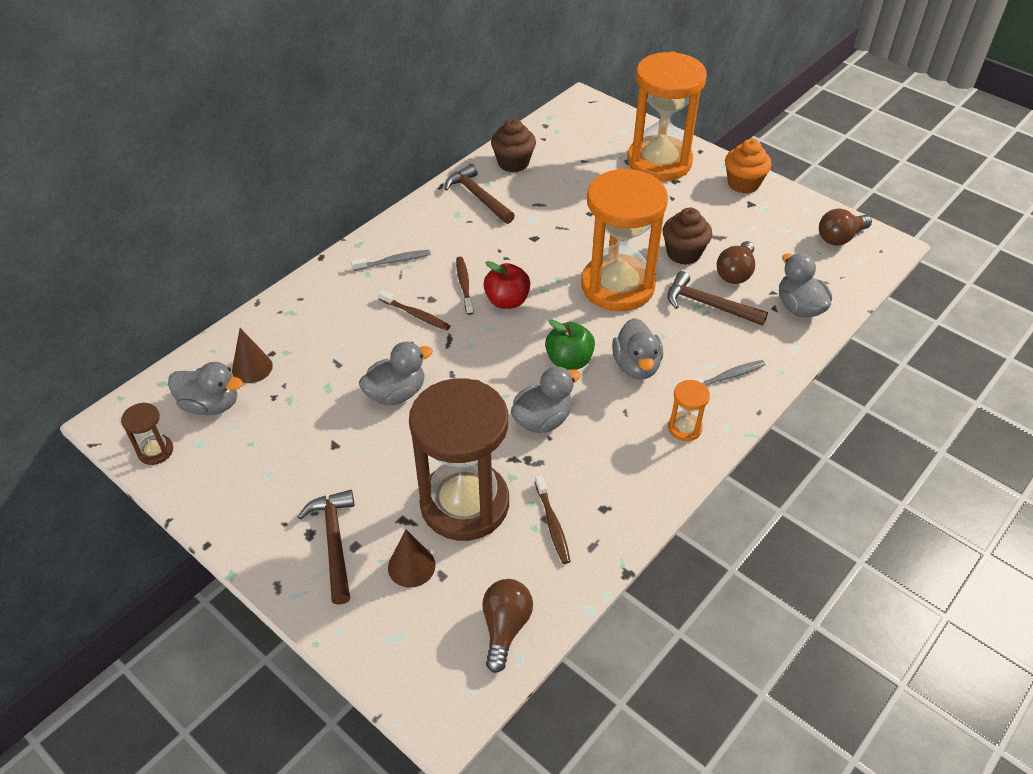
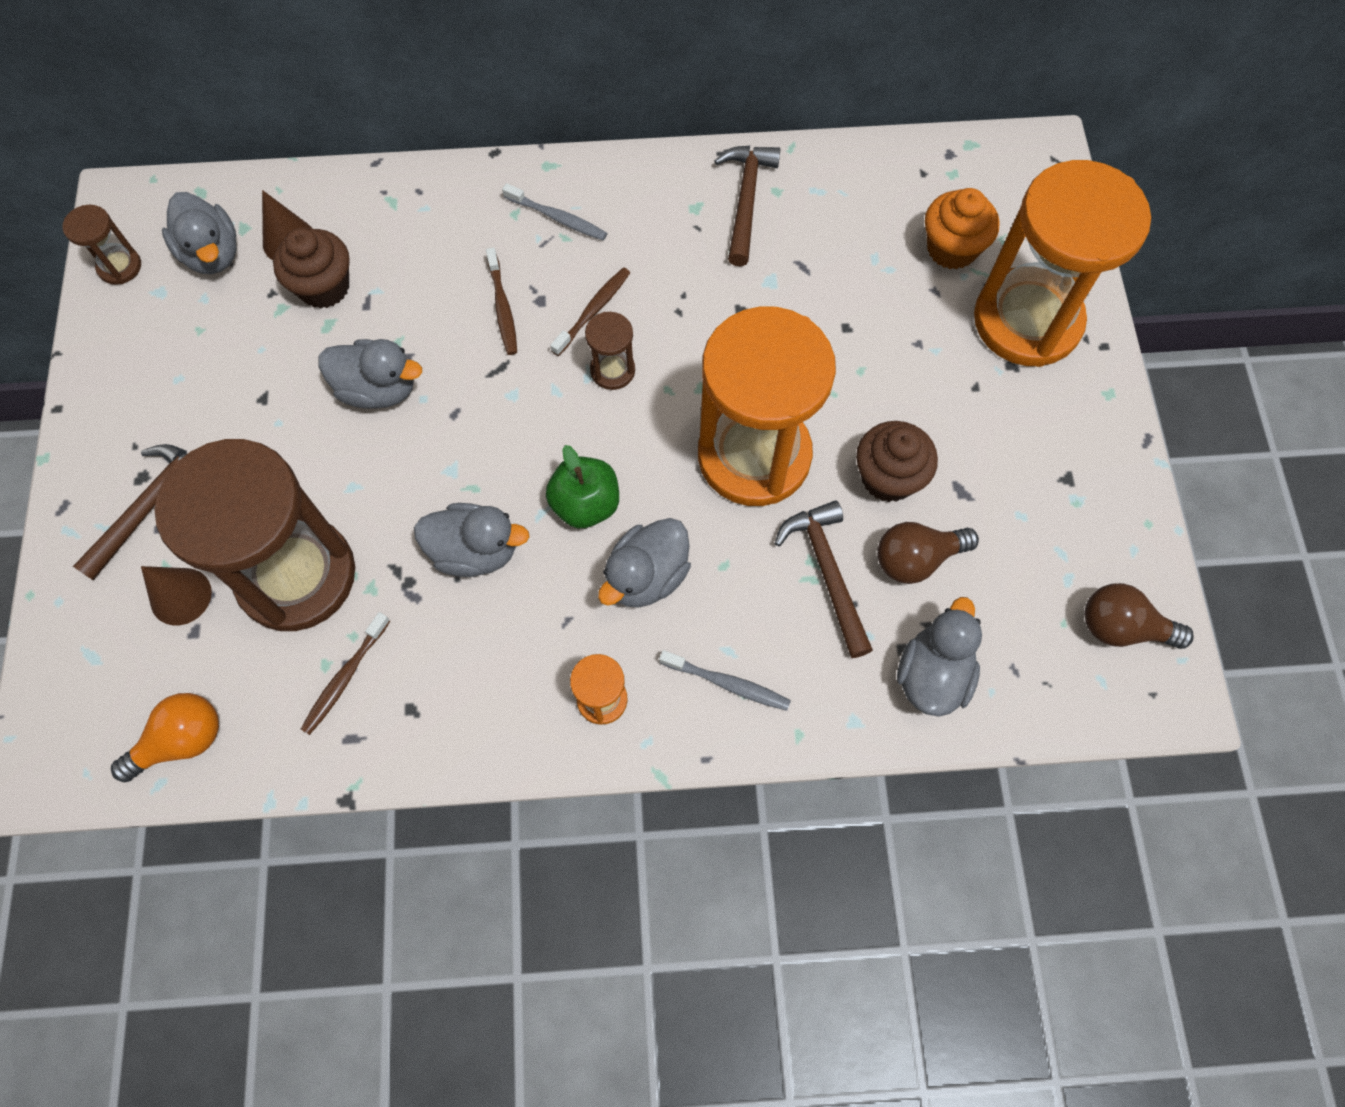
camera: 45 degrees right, 20 degrees up
red apple [483,261,531,309] -> brown hourglass [585,312,635,390]
brown light bulb [483,579,533,673] -> orange light bulb [111,693,219,782]
brown cupcake [491,119,536,172] -> brown cupcake moved to [273,228,350,309]
orange cupcake [725,139,772,194] -> orange cupcake moved to [925,188,1000,270]

